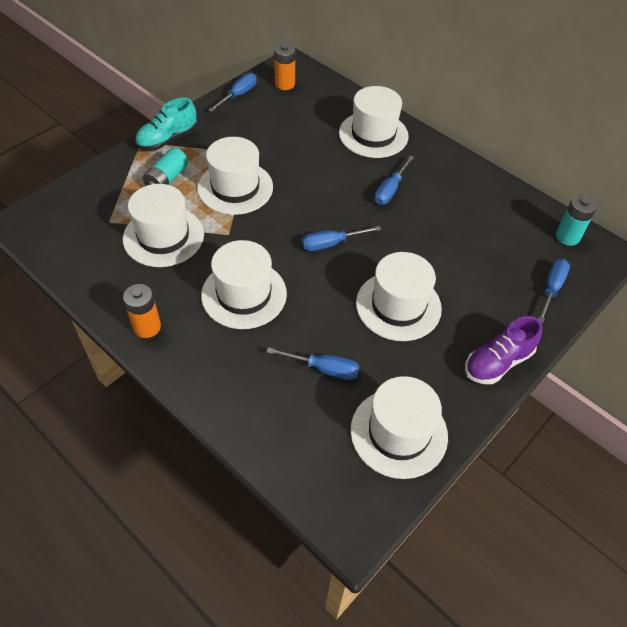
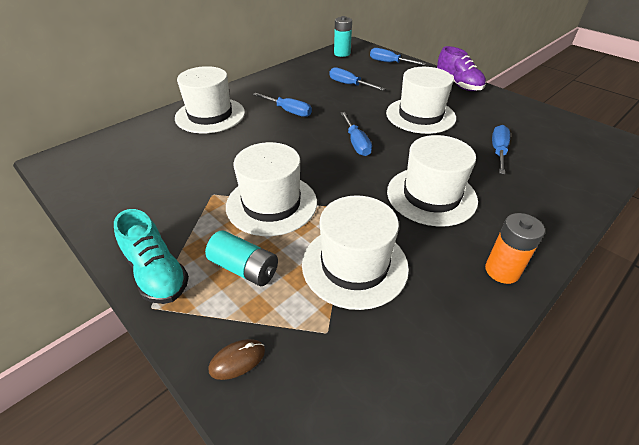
camera: 85 degrees left, 10 degrees down
blue screwdriver [208,73,257,112] -> blue screwdriver moved to [329,67,385,90]
orange battery [274,43,295,90] -> none
white hat [350,376,448,479] -> none
none -> brown mouse [209,339,265,380]

